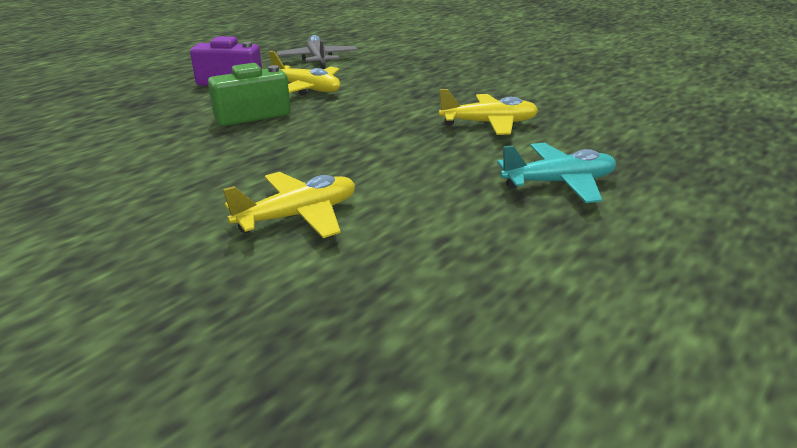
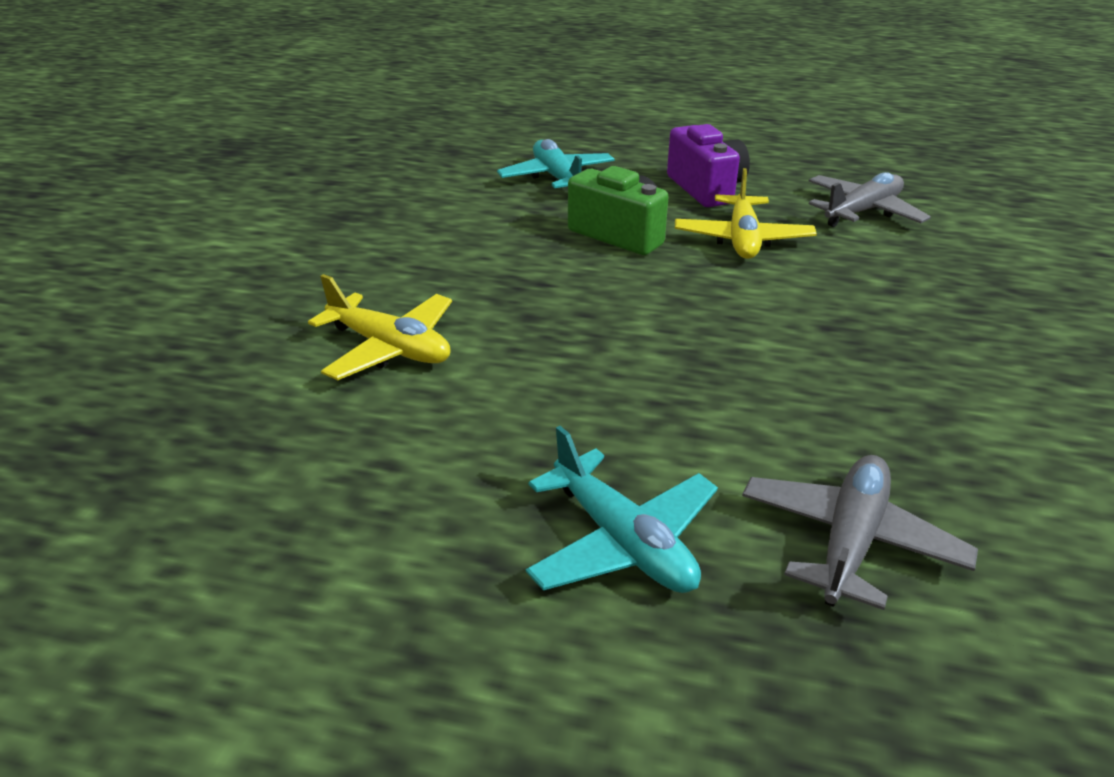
camera: 65 degrees right, 5 degrees up
yellow plane [439,89,538,135] -> none
none -> turquoise plane [497,139,615,188]
none -> grey plane [742,455,978,610]

